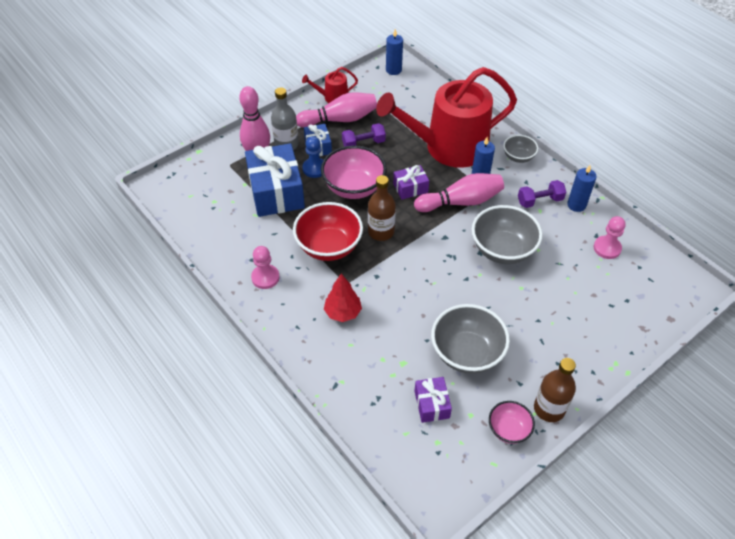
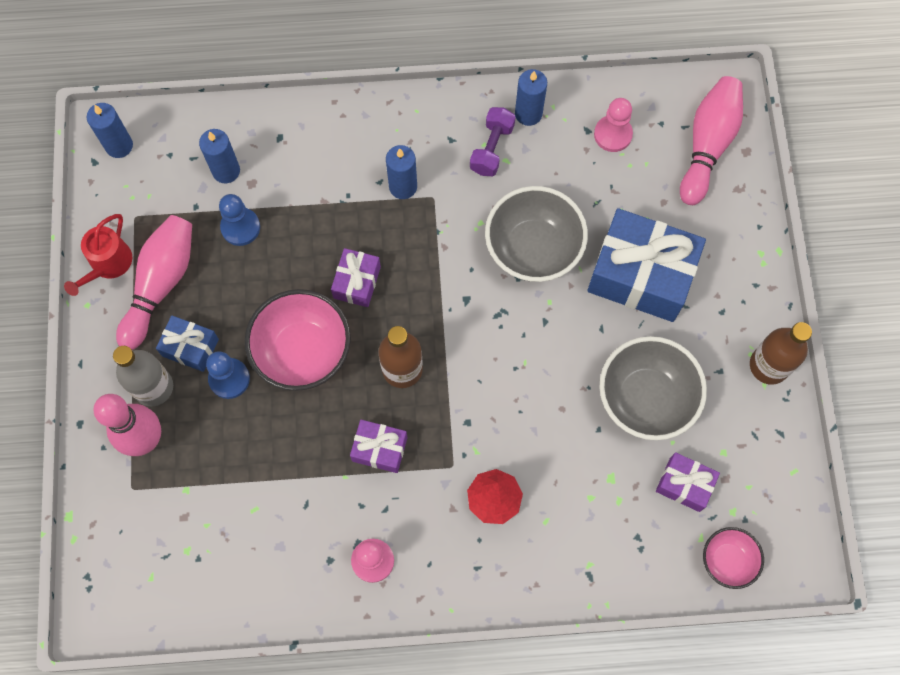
camera: 55 degrees left, 20 degrees up
blue gift [245,143,305,217] -> blue gift moved to [587,208,706,322]
red bowl [293,202,363,261] -> purple gift [350,420,407,473]
purple dumbbell [342,123,386,147] -> none
red watering can [376,67,517,168] -> none
pink bowling pin [414,173,504,212] -> pink bowling pin moved to [680,76,743,205]
pink bowl [489,401,535,444] -> pink bowl moved to [703,527,764,589]
grey bowl [503,135,538,163] -> none
none -> blue candle [199,129,240,183]
none -> blue pawn [219,194,260,246]

